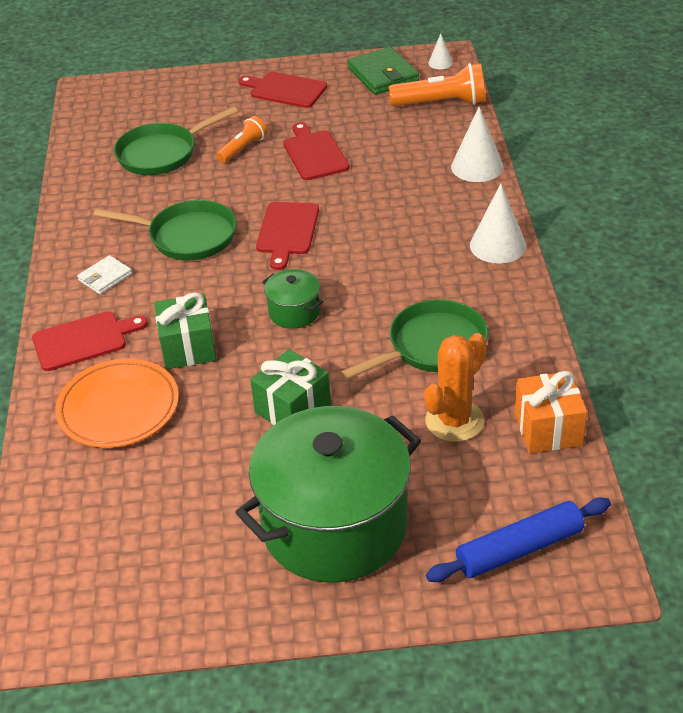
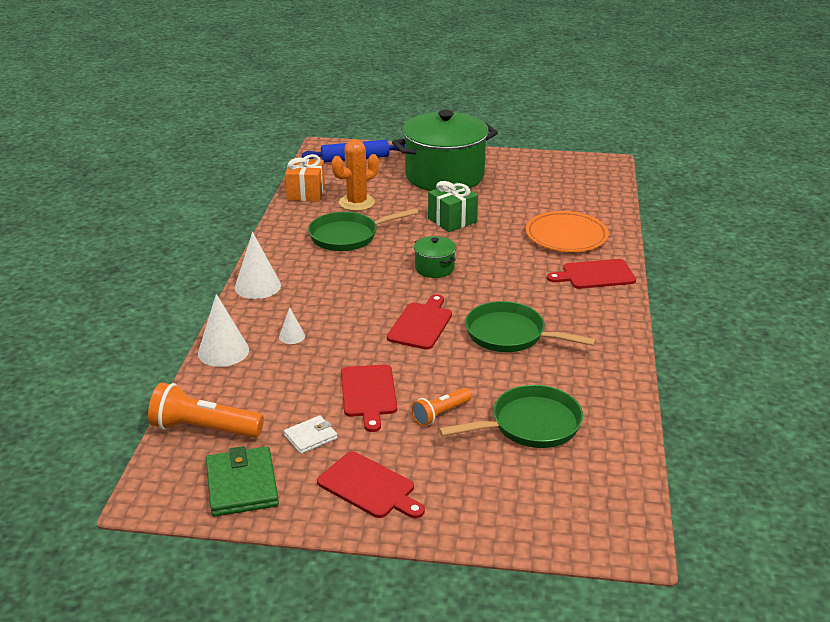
camera: 170 degrees left, 10 degrees down
white wallet [77,255,132,294] -> white wallet moved to [284,416,338,454]
green gift [154,292,217,369] -> none
white cone [428,33,453,69] -> white cone moved to [279,307,305,344]

